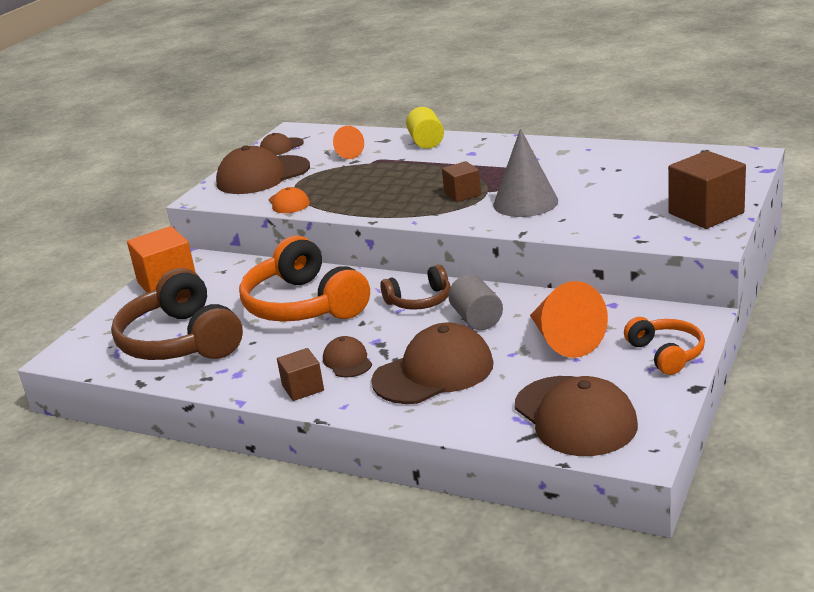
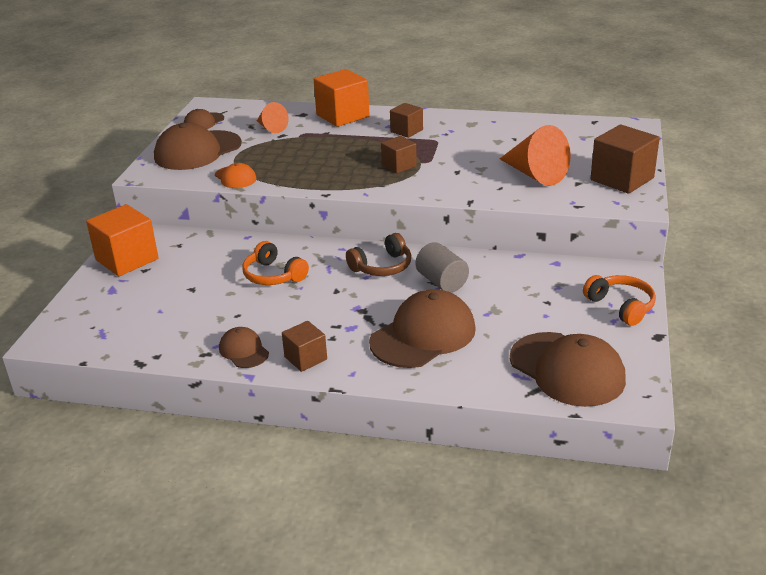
camera: 15 degrees left, 5 degrees up
brown headphones [111,268,243,360] -> none
orange headphones [239,236,370,322] -> orange headphones [242,241,309,285], size x0.53
brown cap [323,336,372,378] -> brown cap moved to [219,327,269,368]
yellow cylinder [406,107,444,149] -> orange cube [314,69,370,127]
grey cone [493,128,558,217] -> none
orange cone [530,281,608,358] -> orange cone moved to [500,125,571,186]
none -> brown cube [390,103,423,138]

